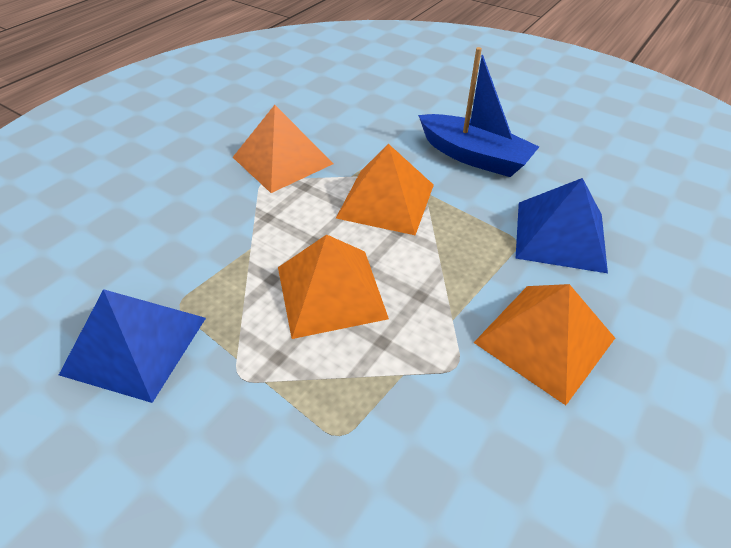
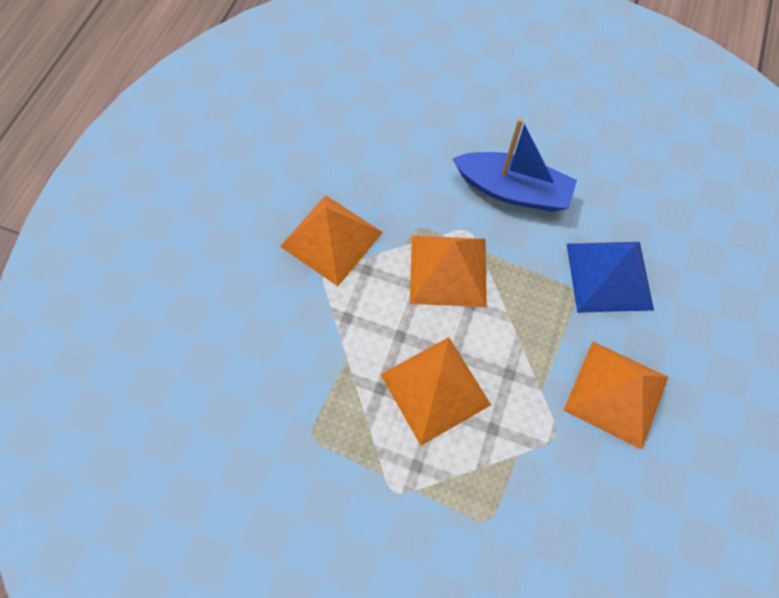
camera: 15 degrees left, 20 degrees up
blue pyramid [59,289,206,403] -> none

